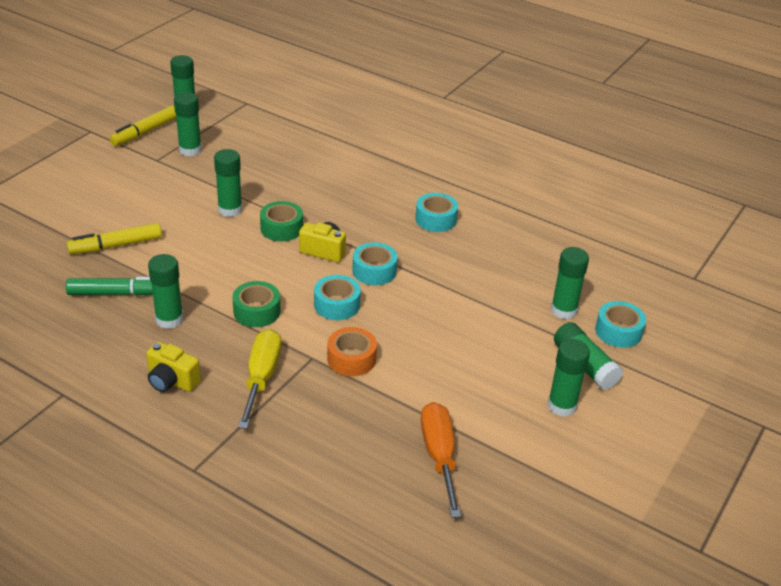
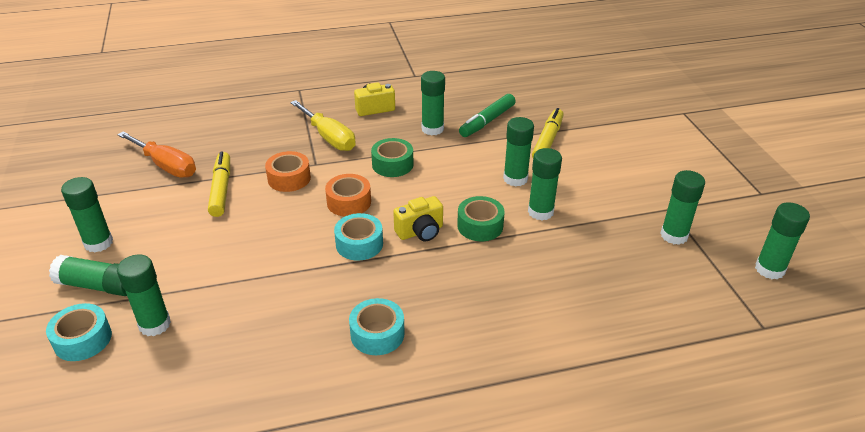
camera: 135 degrees right, 0 degrees up
yellow marker [110,106,176,146] -> yellow marker moved to [208,152,230,217]
turquoise tape [314,275,361,320] -> orange tape [325,174,371,217]
none -> green glue stick [503,117,534,187]

